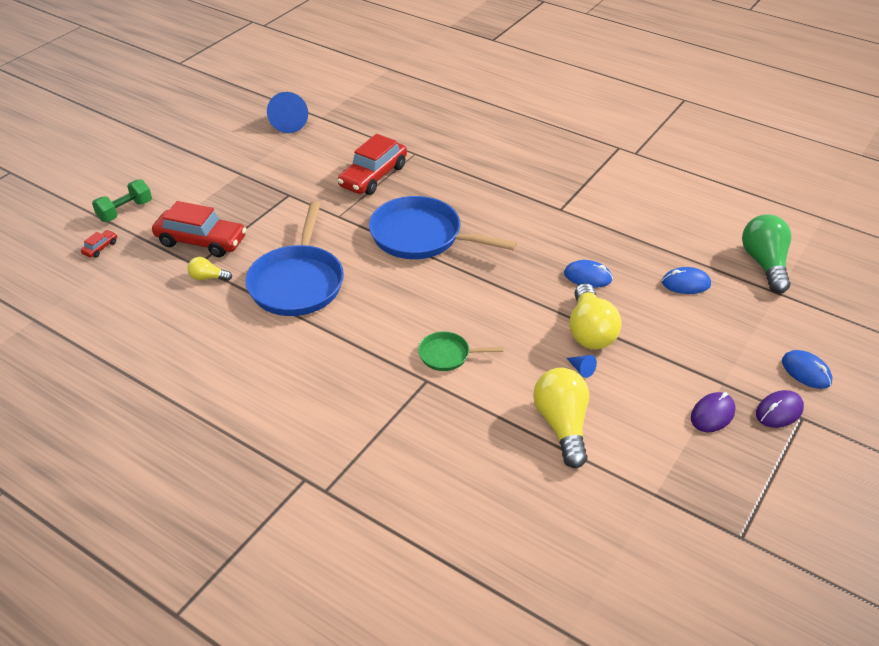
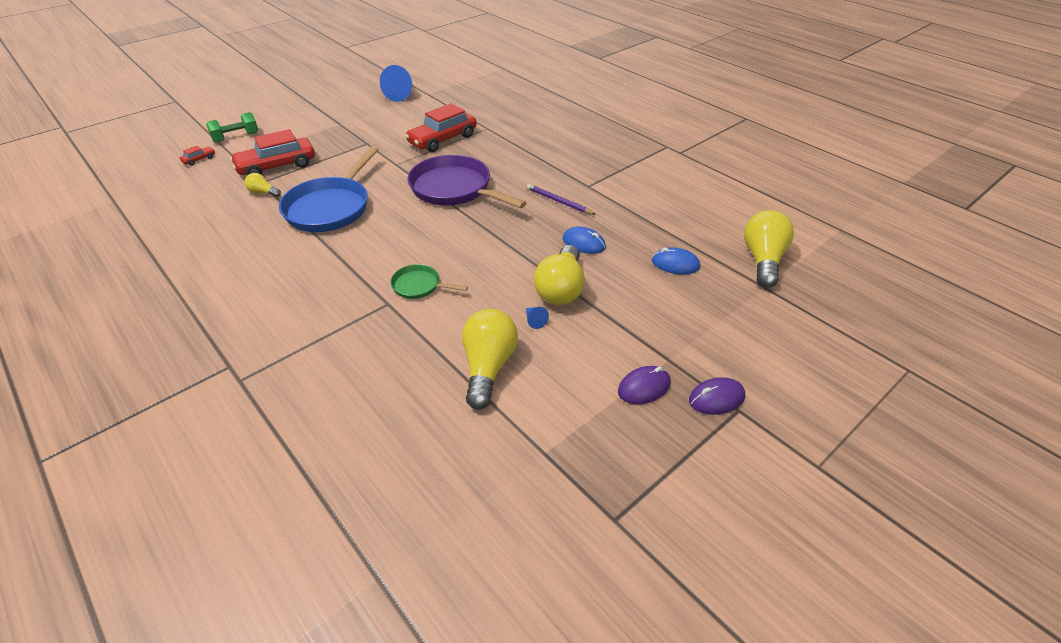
camera: 15 degrees right, 0 degrees up
red car [152,201,247,257] -> red car turned 120 degrees clockwise [230,129,315,176]
blue pan [369,196,517,259] -> purple pan [408,155,526,208]
green light bulb [742,215,791,293] -> yellow light bulb [744,210,794,288]
blue mouse [782,350,832,389] -> none
none -> purple pencil [527,184,596,215]

